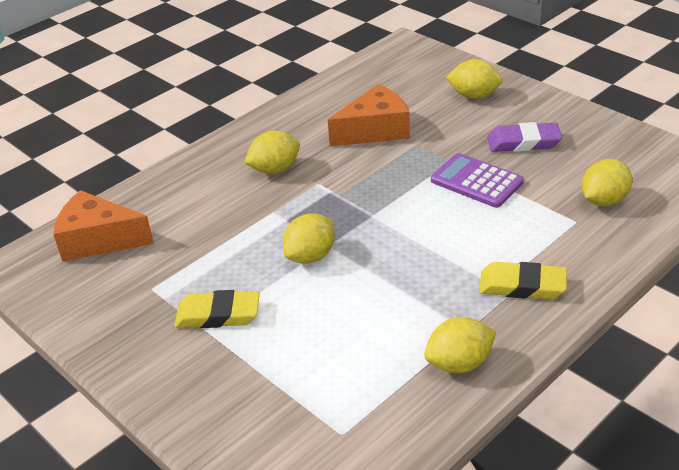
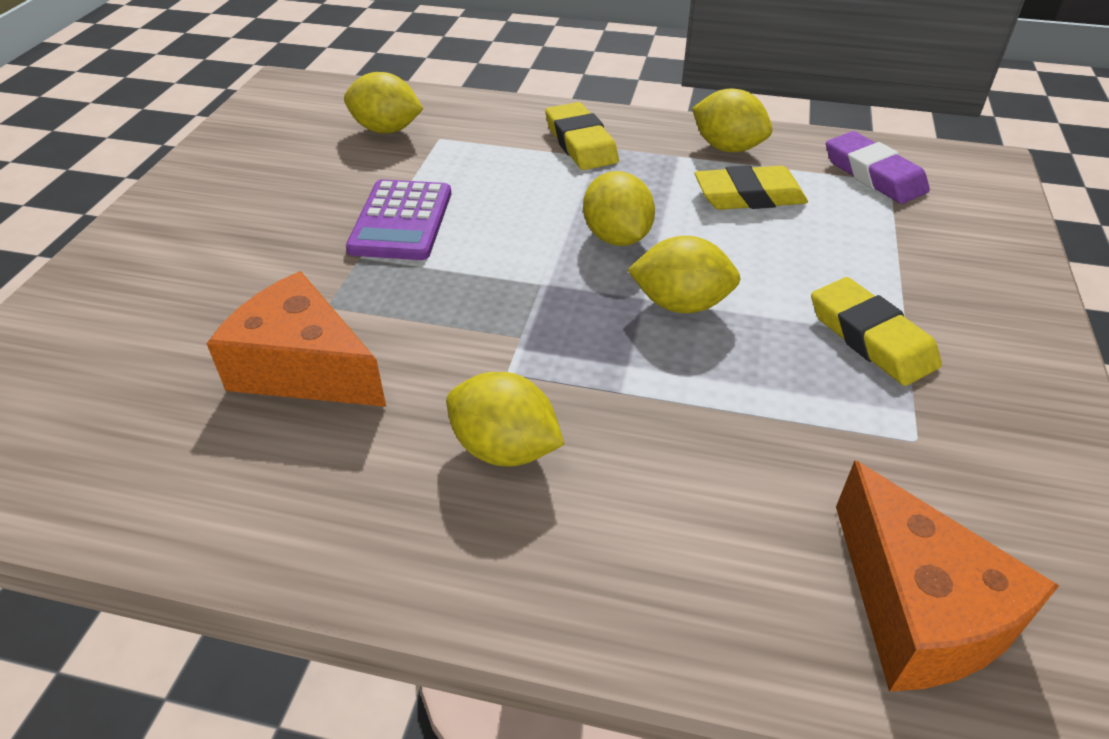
camera: 125 degrees left, 5 degrees up
yellow lemon [445,59,503,99] -> yellow lemon moved to [583,171,655,246]
purple eraser [487,122,562,152] -> purple eraser moved to [826,131,930,204]
none -> yellow eraser [694,165,808,210]

